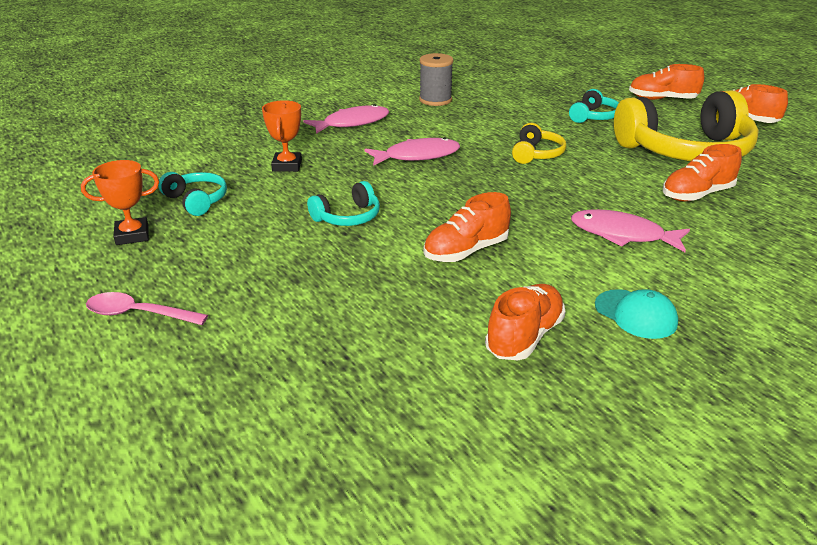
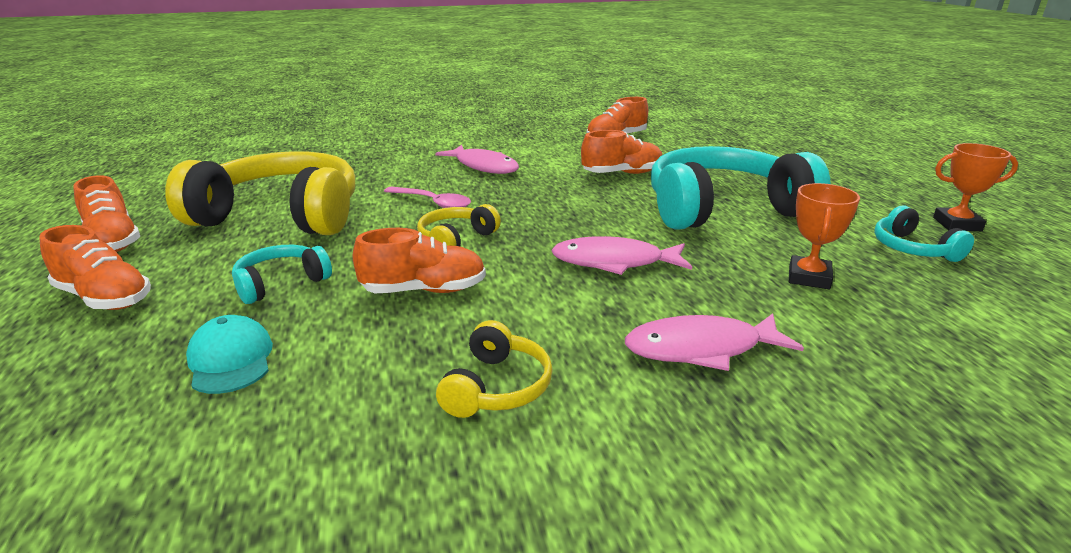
camera: 160 degrees left, 5 degrees down
pink spoon [86,292,208,325] -> pink spoon moved to [384,187,471,208]
turquoise headphones [307,181,380,226] -> turquoise headphones [651,146,830,230], size x2.23
grey spool [419,53,454,106] -> yellow headphones [436,320,553,418]
turquoise cap [595,289,678,339] -> turquoise cap moved to [186,315,273,394]
orange shoe [663,144,742,201] -> orange shoe moved to [352,228,486,293]

